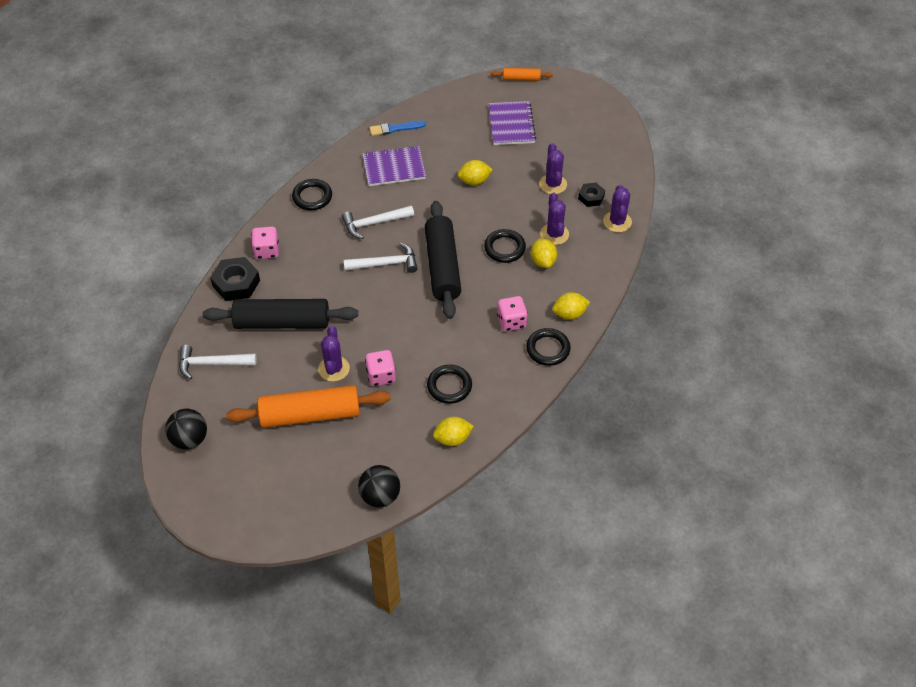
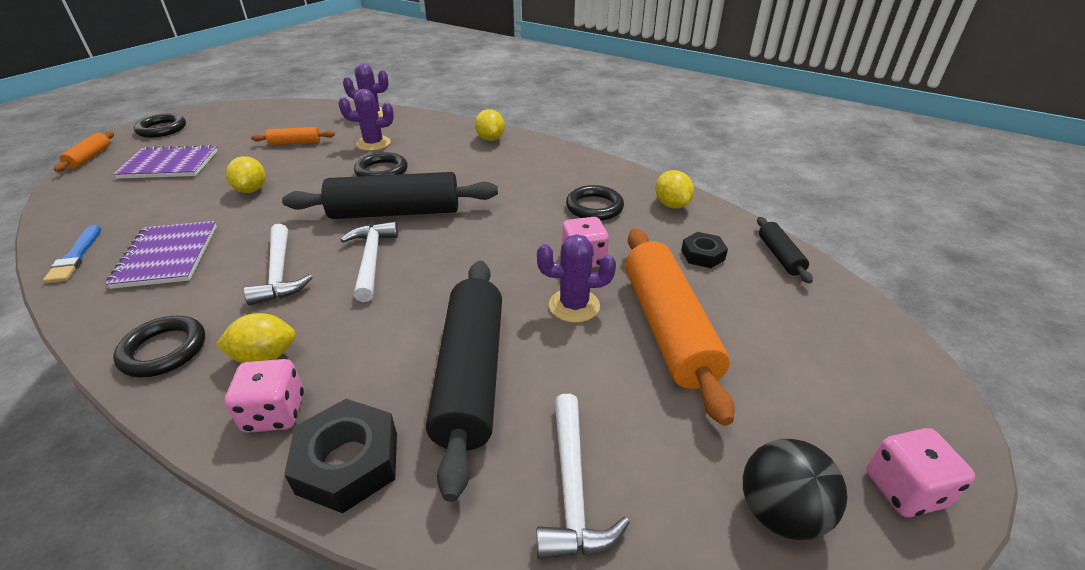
camera: 90 degrees left, 15 degrees down
black ball [358,465,400,507] -> black rolling pin [757,217,813,284]
pink dice [497,296,528,332] -> pink dice moved to [866,428,975,517]
black ring [526,328,571,366] -> black ring moved to [134,113,186,138]
yellow lemon [531,238,557,268] -> yellow lemon moved to [216,313,296,363]
purple cactus [539,143,567,194] -> orange rolling pin [251,127,335,145]
black nut [578,183,605,207] -> black nut moved to [681,232,728,268]

